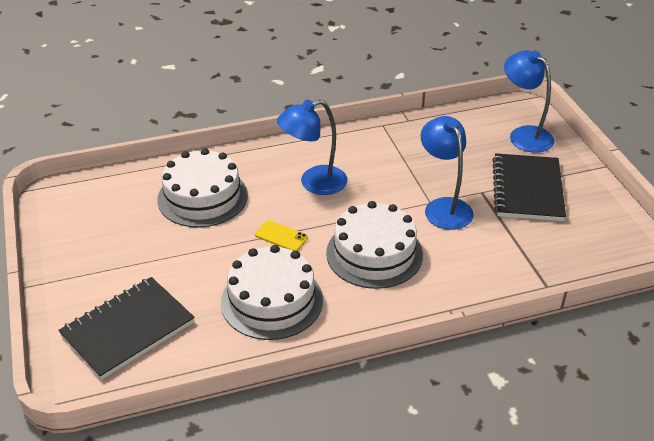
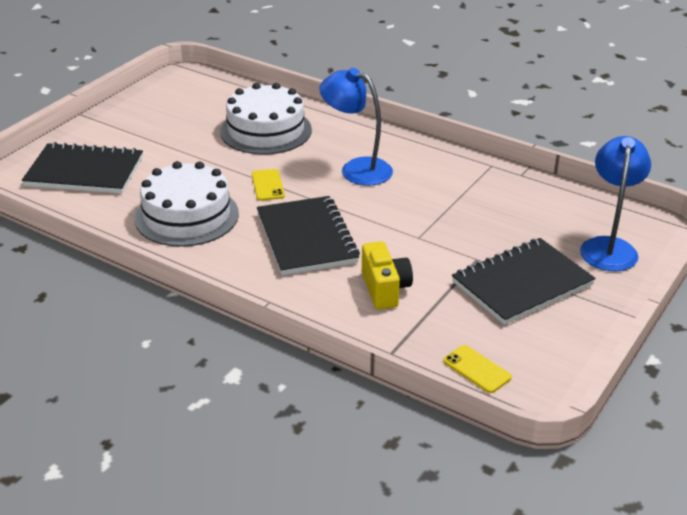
camera: 50 degrees right, 5 degrees down
white cake [326,201,423,289] -> black notebook [257,196,360,275]
blue lamp [421,116,474,230] -> none
none -> yellow camera [362,242,413,310]
none -> yellow phone [443,345,512,393]

